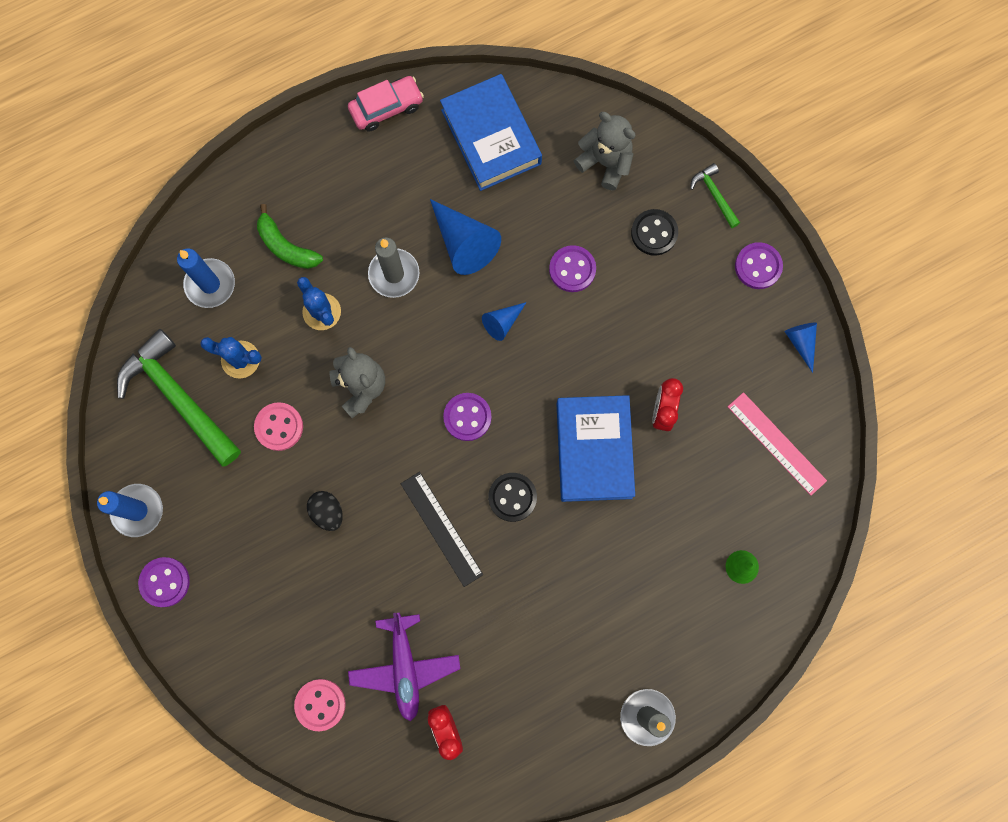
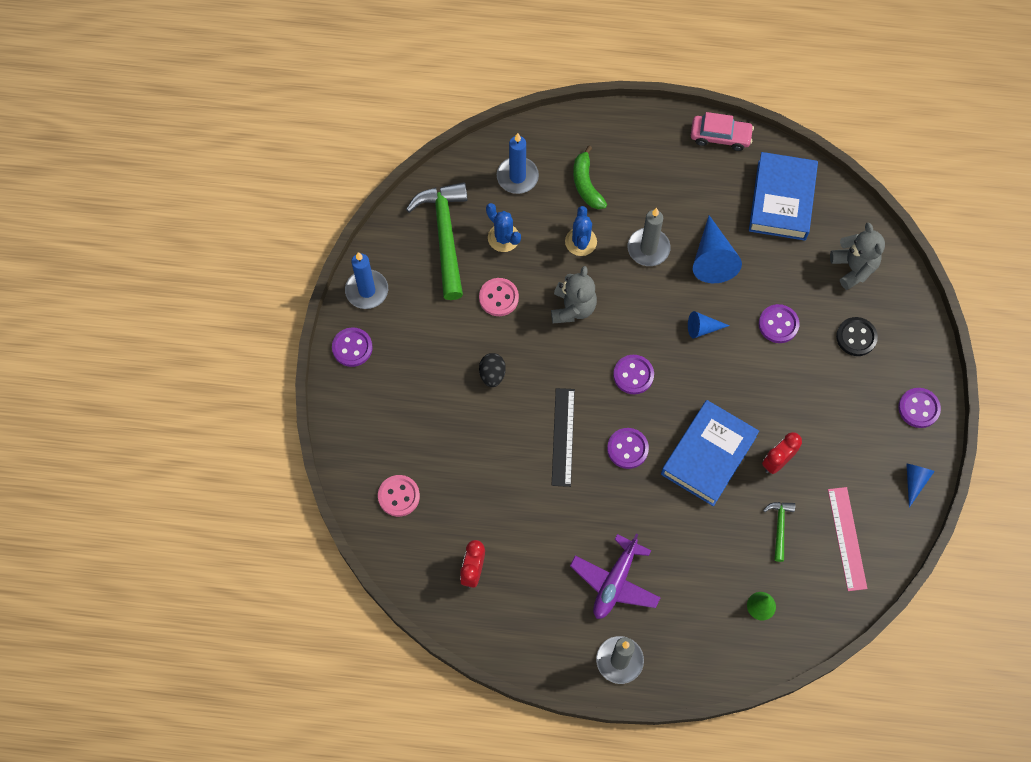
camera: 35 degrees right, 10 degrees down
purple plane [348,613,460,721] -> purple plane moved to [570,533,661,619]
black button [488,473,537,522] -> purple button [607,428,649,469]
green hammer [690,163,740,228] -> green hammer moved to [763,502,795,562]

